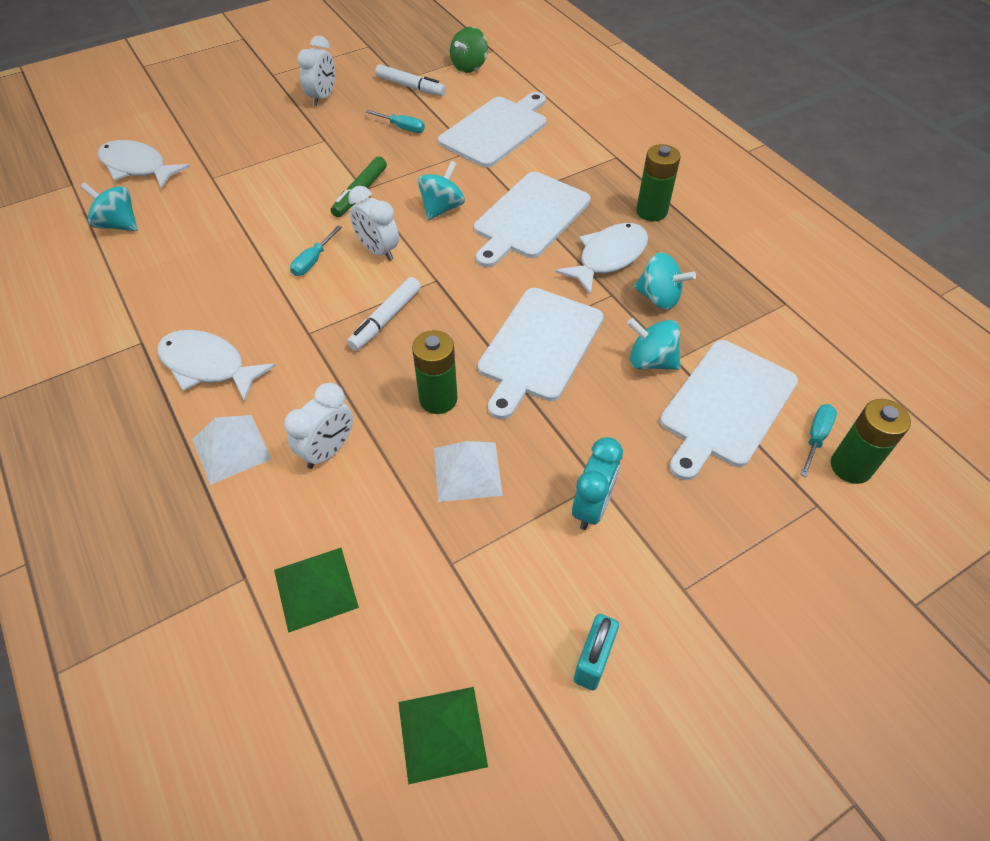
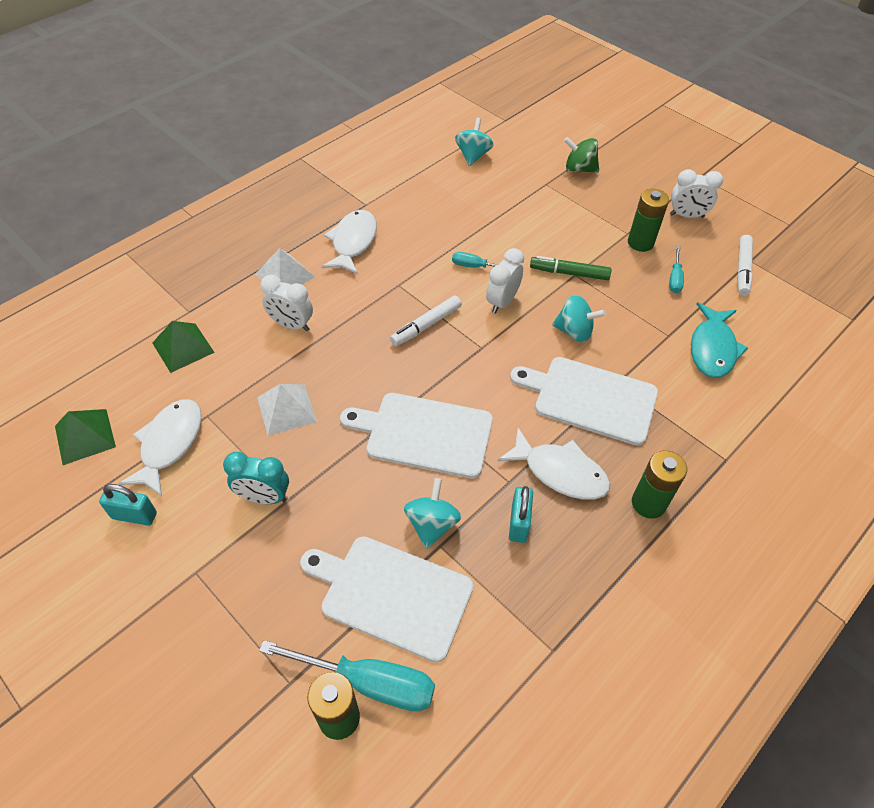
camera: 75 degrees right, 0 degrees up
white fish [98,140,190,189] -> white fish moved to [118,399,202,496]
white marker [347,277,421,351] -> white marker turned 60 degrees counterclockwise [390,295,462,346]
green battery [412,330,458,414] -> green battery moved to [628,189,669,252]
white cutting board [438,92,547,167] -> turquoise fish [691,302,748,378]
green spinning top [450,27,488,73] -> green spinning top moved to [564,137,599,173]
turquoise spinning top [634,252,696,310] -> turquoise padlock [509,486,533,543]
turquoise screwdriver [800,404,837,477] -> turquoise screwdriver [259,640,435,712], size x1.90

